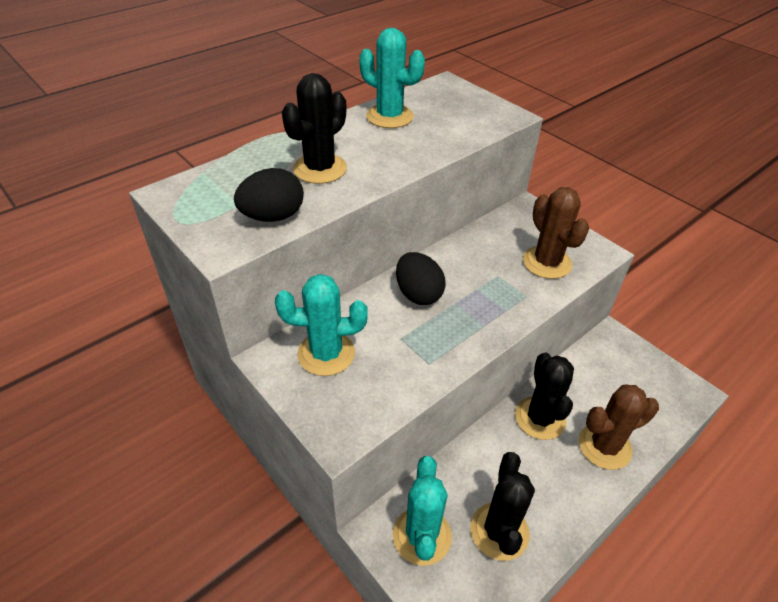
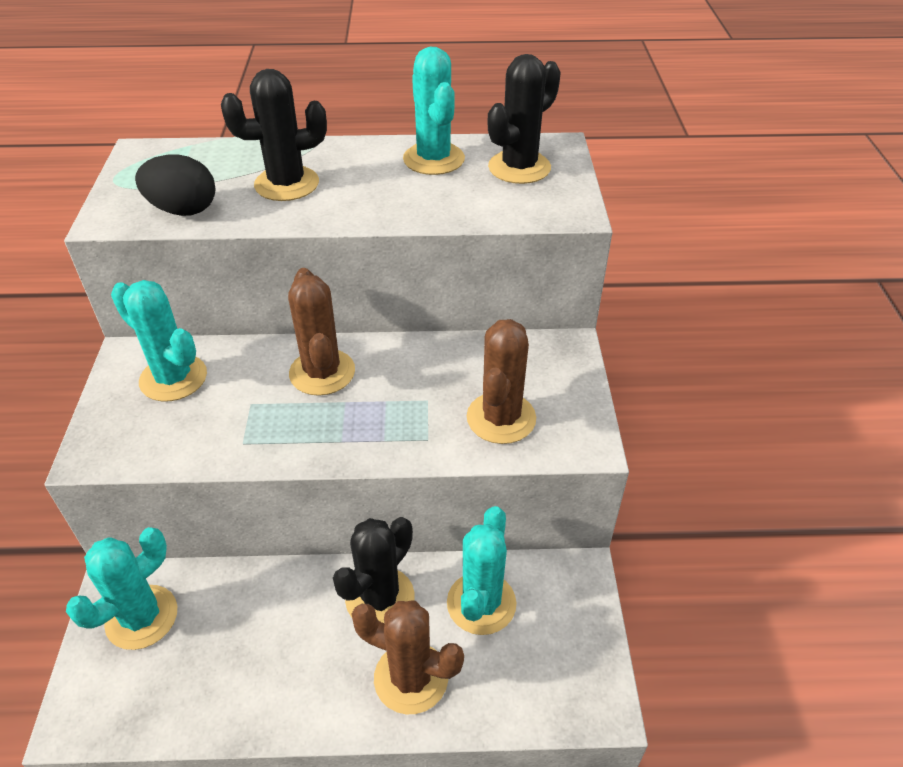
camera: 40 degrees right, 0 degrees up
black egg [396,252,446,305] -> brown cactus [288,268,355,396]
black cactus [470,452,535,561] -> black cactus moved to [488,54,561,184]
none -> turquoise cactus [447,506,516,635]

